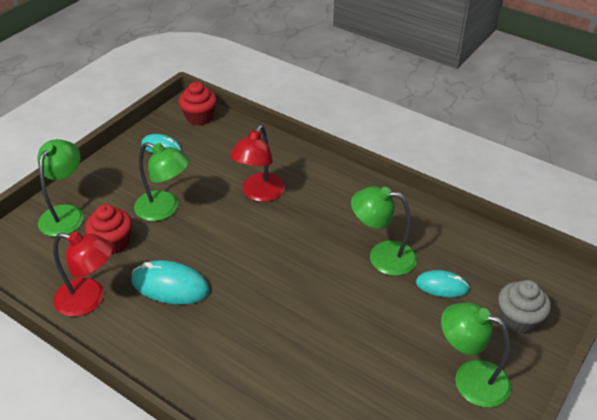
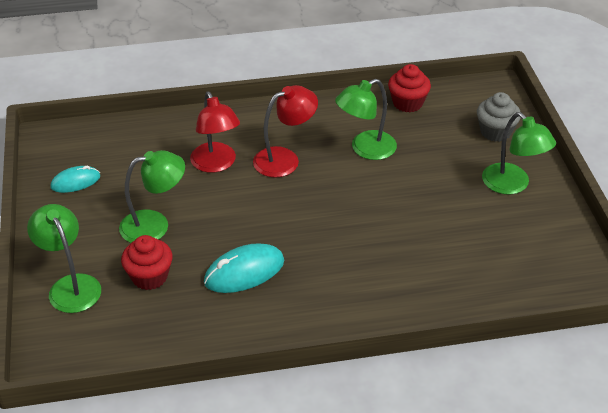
camera: 45 degrees left, 0 degrees up
red lamp [53,231,113,317] -> red lamp moved to [253,85,318,178]
red cupcake [179,82,217,126] -> red cupcake moved to [388,64,431,112]
turquoise mouse [416,270,470,297] -> none
green lamp [441,303,512,408] -> green lamp turned 105 degrees counterclockwise [482,112,556,194]

